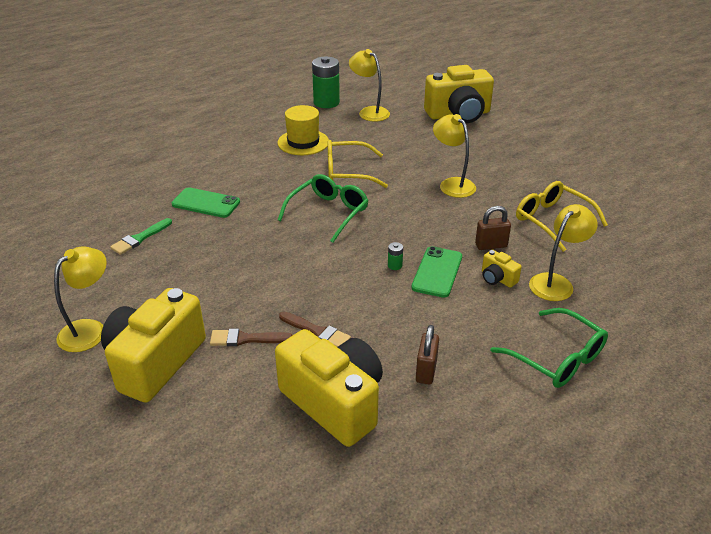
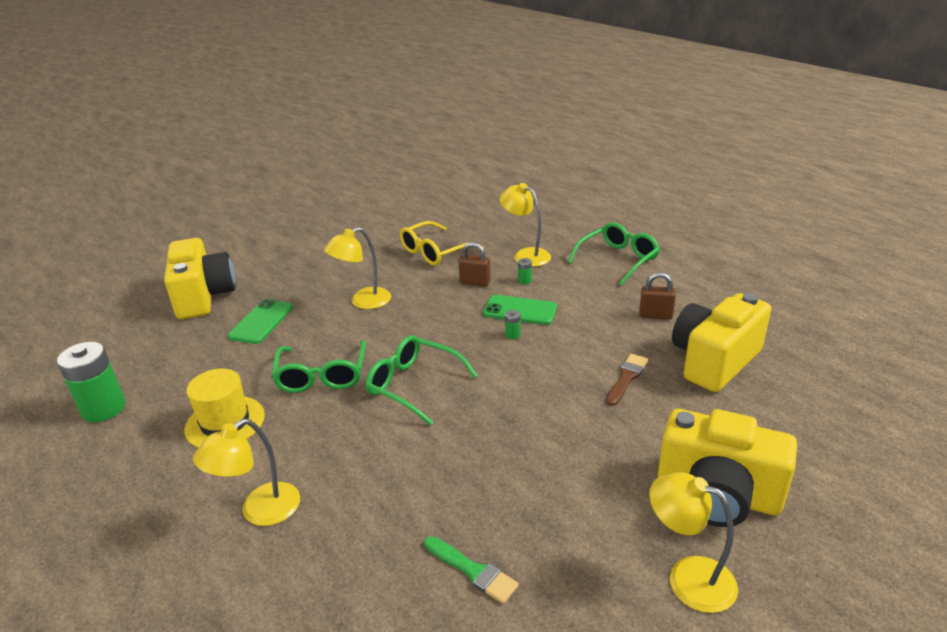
camera: 90 degrees left, 5 degrees down
green phone [172,187,240,218] -> green phone moved to [228,299,293,344]
brown brush [210,329,293,346] -> none
yellow glasses [327,140,388,188] -> green glasses [271,340,366,393]
yellow lamp [349,49,390,122] -> yellow lamp moved to [193,419,300,526]
brown padlock [475,206,511,250] -> brown padlock turned 60 degrees counterclockwise [458,242,491,287]
yellow camera [482,250,522,288] -> green battery [518,258,532,284]

